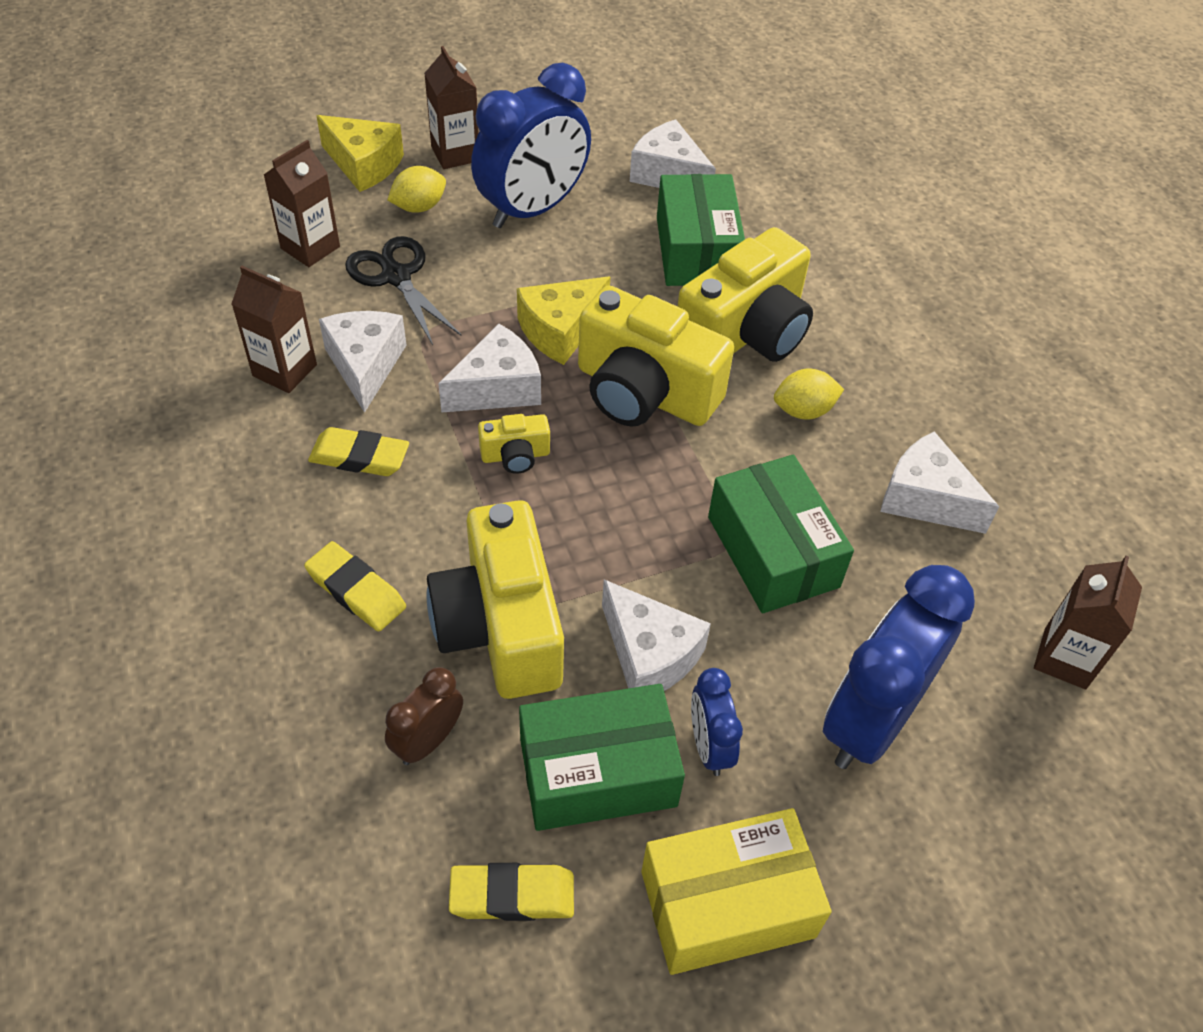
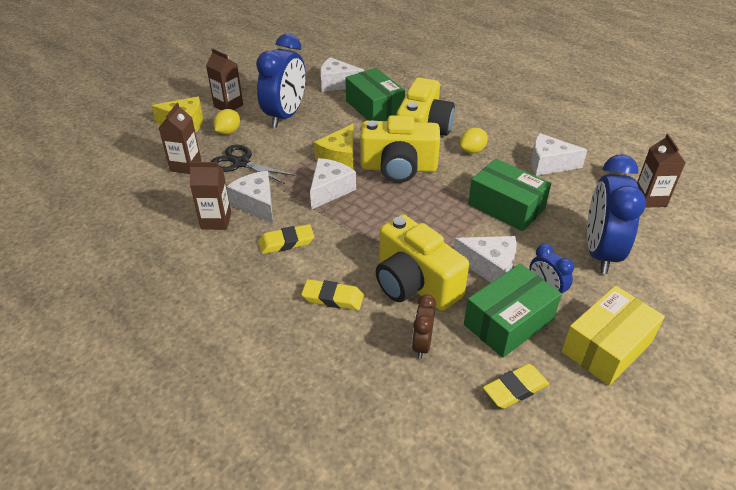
camera: 25 degrees left, 10 degrees down
yellow camera [478,414,550,474] -> none

